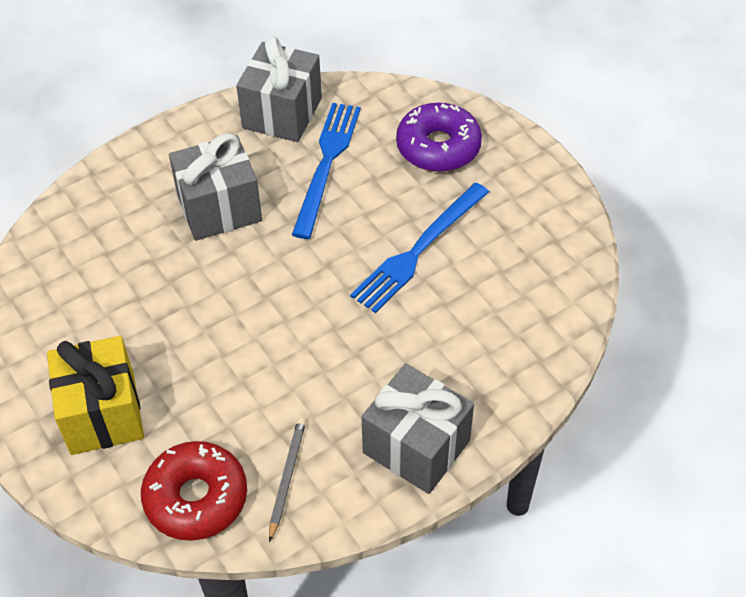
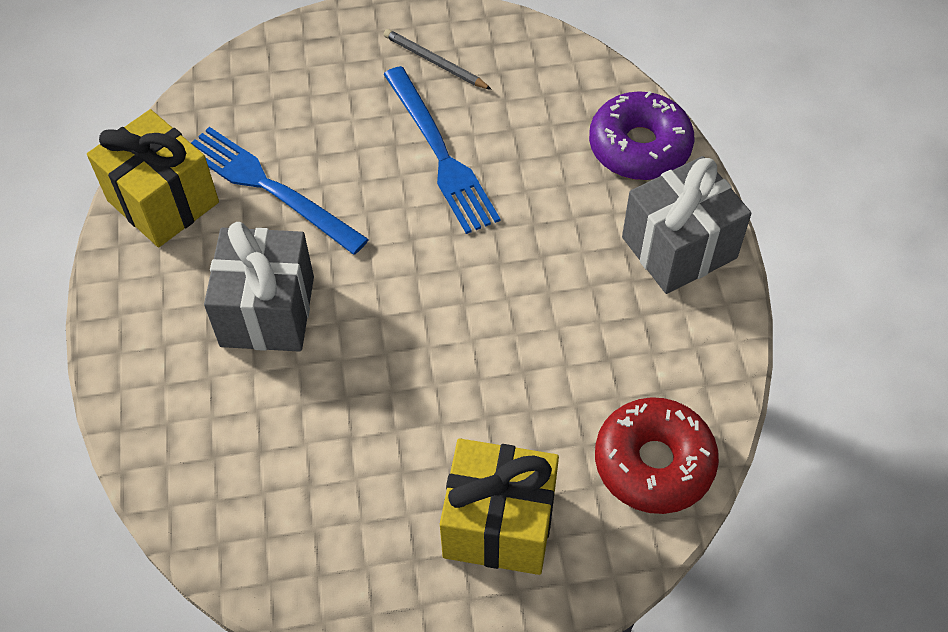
camera: 65 degrees left, 5 degrees up
grey gift [236,36,322,142] -> yellow gift [87,109,219,247]
grey pencil [269,418,306,542] -> grey pencil moved to [384,29,492,90]
purple donut [396,103,482,172] -> purple donut moved to [589,91,694,180]

